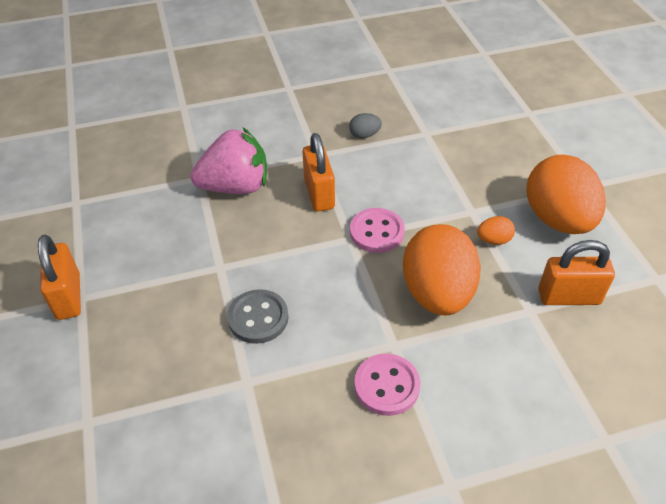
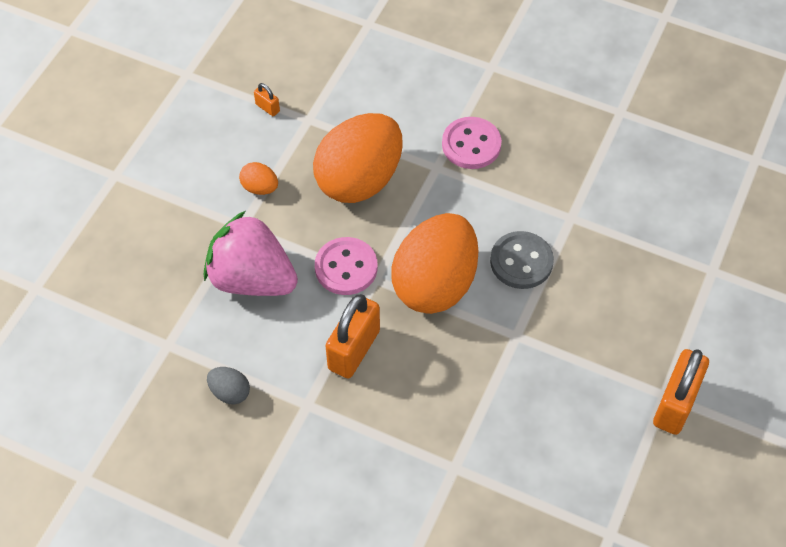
camera: 140 degrees left, 10 degrees up
pink strawberry [190,127,267,194] -> pink strawberry moved to [204,211,298,296]
orange egg [526,155,606,234] -> orange egg moved to [391,213,478,314]
orange padlock [538,240,615,305] -> orange padlock [254,83,280,116], size x0.44

